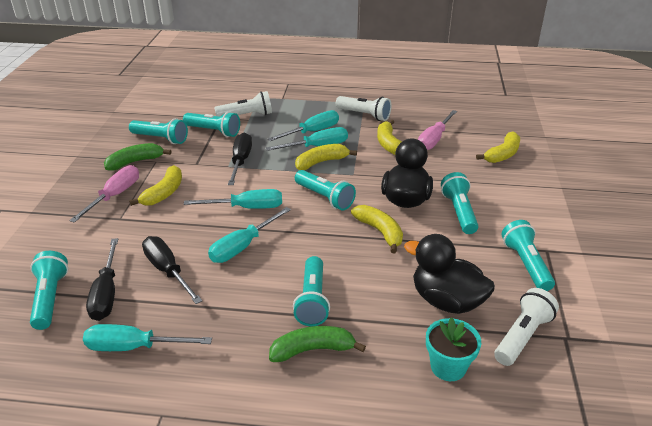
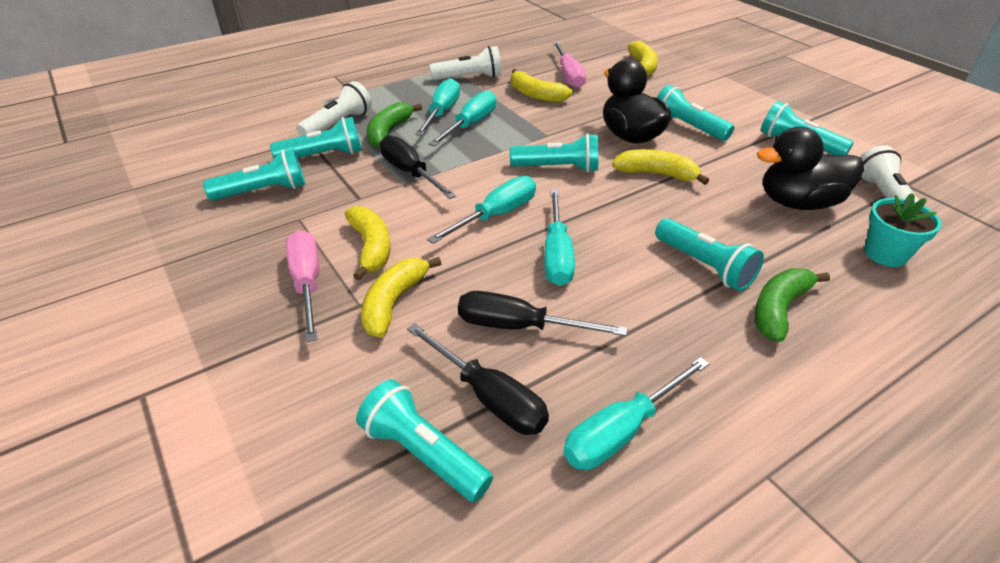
camera: 40 degrees left, 5 degrees up
green banana [104,143,171,171] -> green banana moved to [367,102,422,148]
yellow banana [295,144,357,170] -> yellow banana moved to [361,257,442,338]

